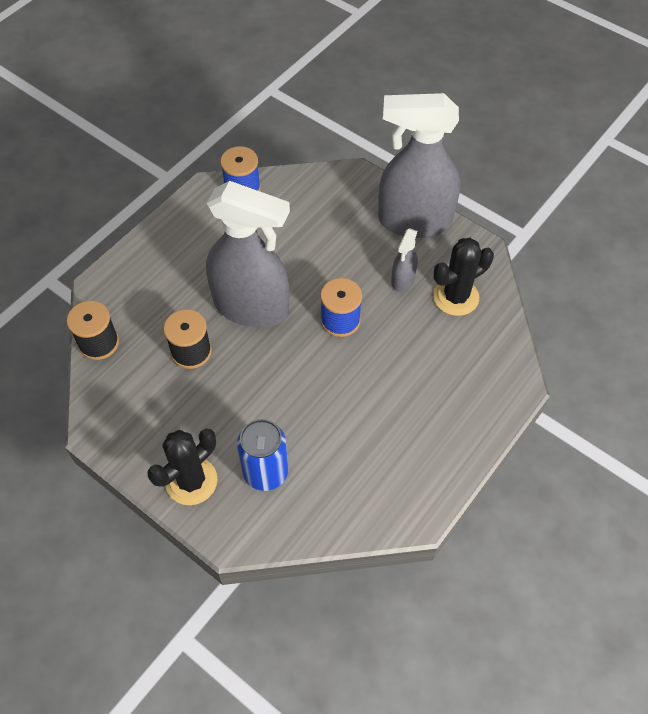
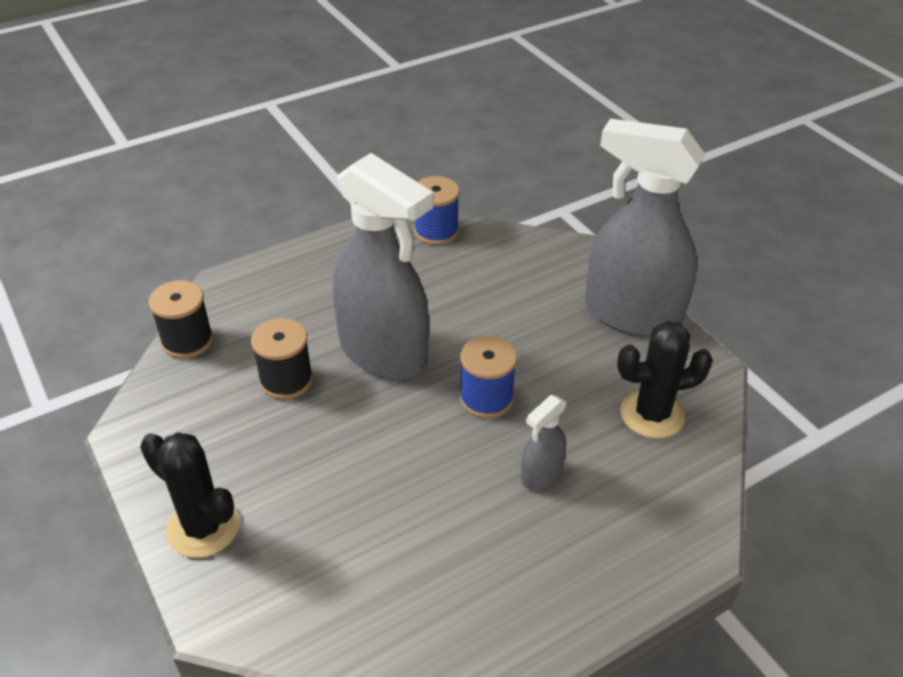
camera: 20 degrees right, 15 degrees down
black cactus [147,429,217,505] -> black cactus turned 60 degrees clockwise [140,432,240,558]
blue can [237,419,288,491] -> none
grey spray bottle [391,228,418,292] -> grey spray bottle moved to [521,395,567,490]

